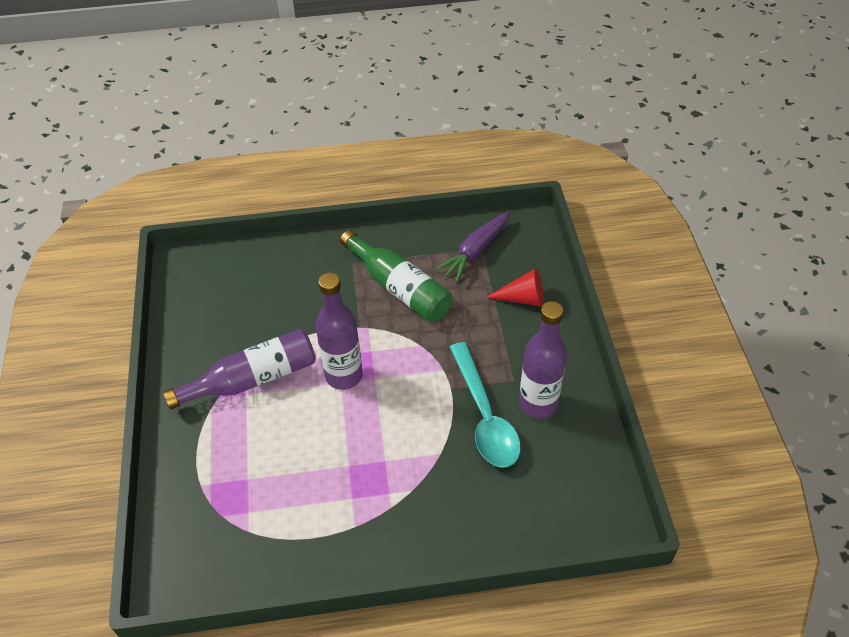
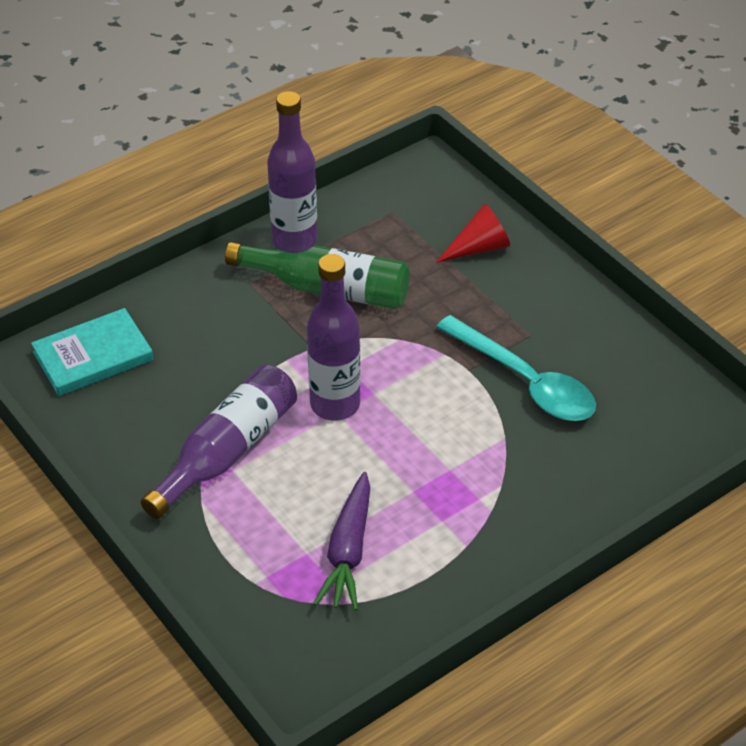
camera: 30 degrees left, 5 degrees down
purple carrot [435,212,510,282] -> purple carrot moved to [314,472,370,611]
purple bottle [519,301,567,419] -> purple bottle moved to [267,91,317,249]
none -> turquoise book [31,308,153,396]

